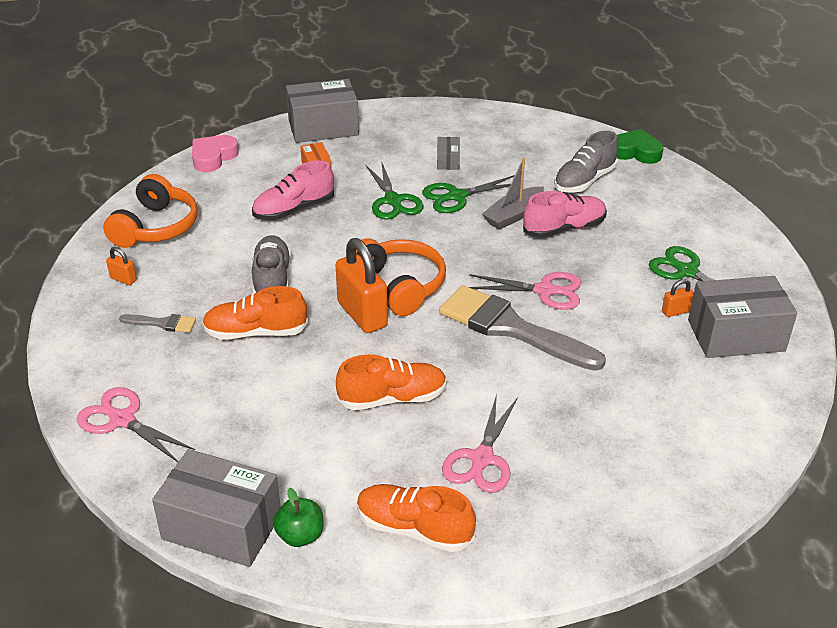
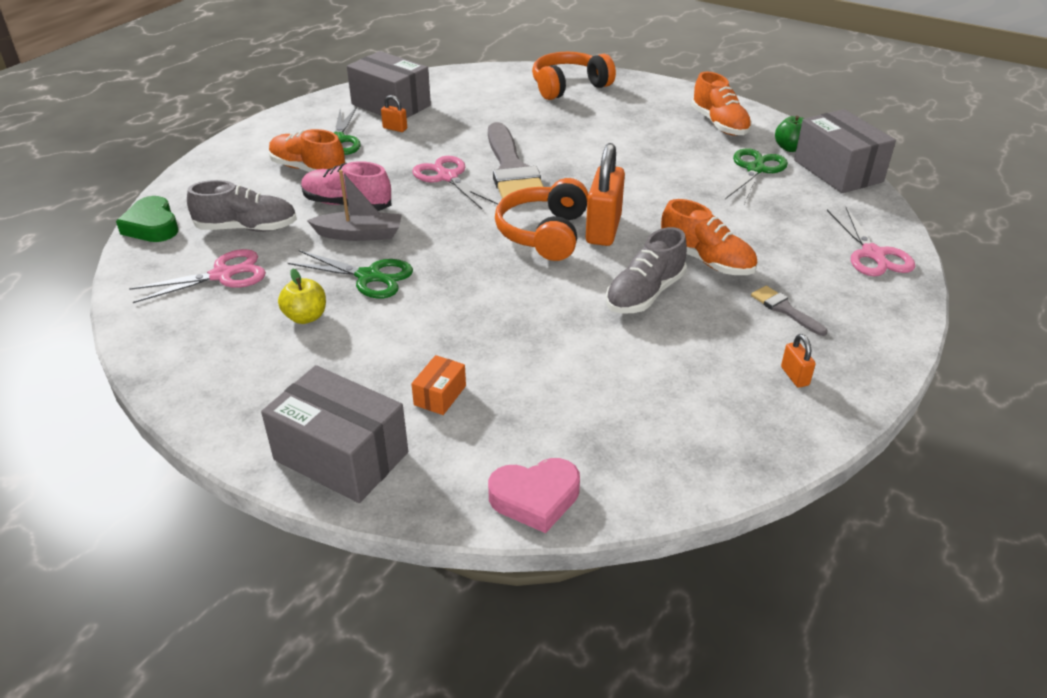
camera: 135 degrees left, 0 degrees up
orange headphones [103,174,198,248] -> orange headphones moved to [532,52,616,100]
pink shoe [252,161,334,220] -> none
orange shoe [336,354,447,410] -> orange shoe moved to [269,129,346,172]
green scissors [366,161,424,220] -> green scissors moved to [725,148,788,204]
grey box [437,137,460,170] -> yellow apple [278,268,326,324]
pink scissors [442,394,518,493] -> pink scissors moved to [129,249,266,303]

